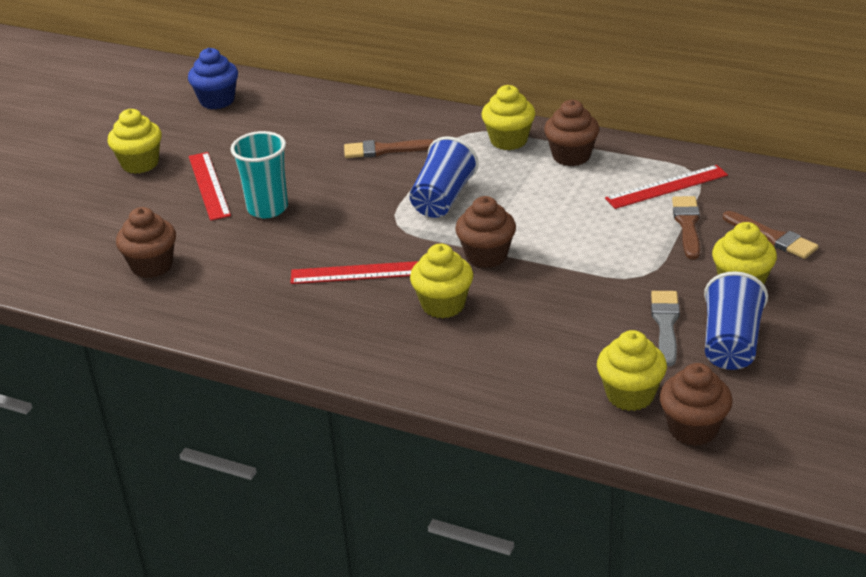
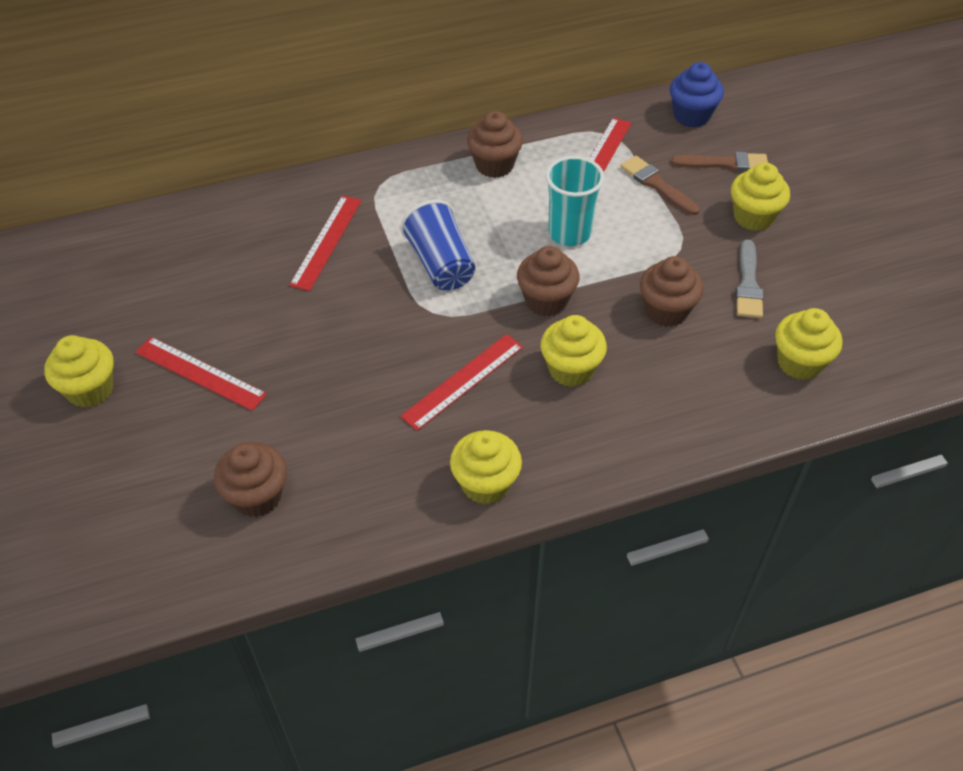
camera: 45 degrees left, 15 degrees up
blue cupcake [188,48,238,109] -> blue cupcake moved to [670,62,724,128]
turquoise cup [231,131,288,218] -> turquoise cup moved to [545,156,604,246]
brown brush [344,139,434,158] -> red ruler [289,195,362,291]
yellow cupcake [481,85,535,150] -> yellow cupcake moved to [450,430,522,505]
grey brush [651,291,680,366] -> grey brush turned 135 degrees counterclockwise [736,239,763,318]
brown cupcake [659,363,733,446] -> brown cupcake moved to [640,256,704,327]
blue cup [704,271,768,370] -> none

